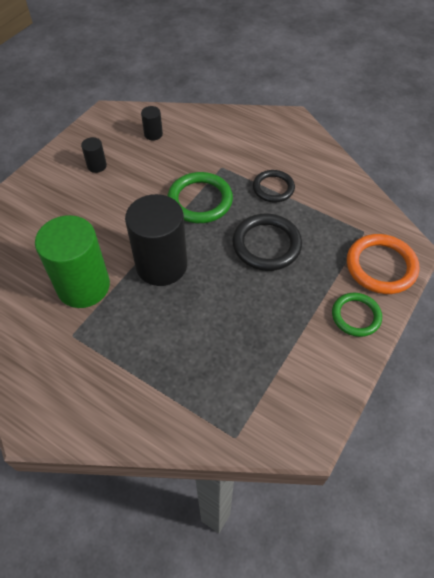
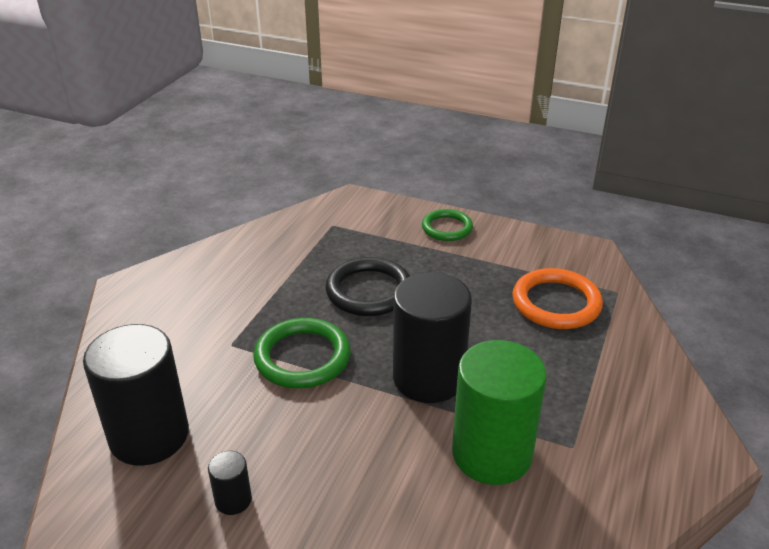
camera: 100 degrees left, 20 degrees down
black cylinder [141,106,163,141] -> black cylinder [83,324,189,466], size x2.32
black ring [253,170,295,203] -> none
orange ring [347,234,419,294] -> orange ring moved to [512,268,603,329]

